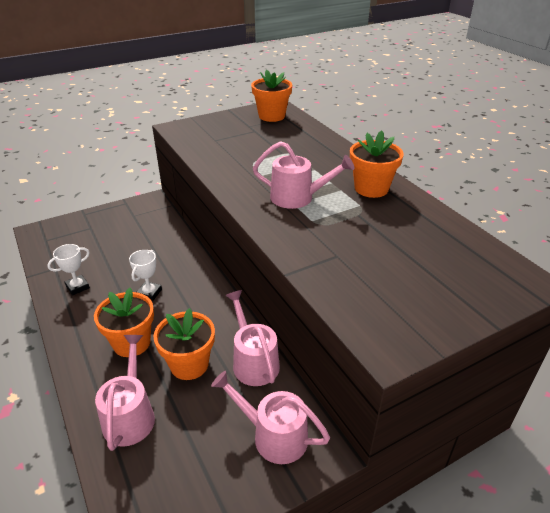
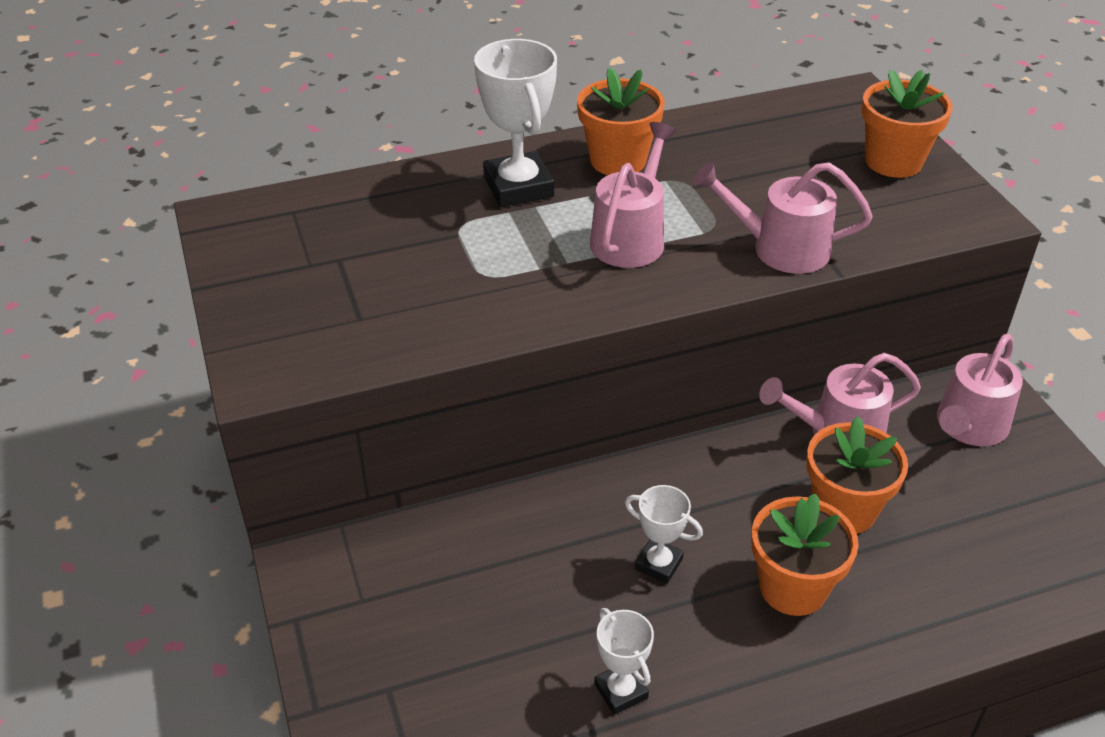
camera: 80 degrees left, 5 degrees up
pink watering can [95,335,155,451] -> pink watering can moved to [693,161,873,274]
orange flower pot [251,70,292,122] -> orange flower pot moved to [861,70,953,178]
none -> white trophy [474,39,557,207]

